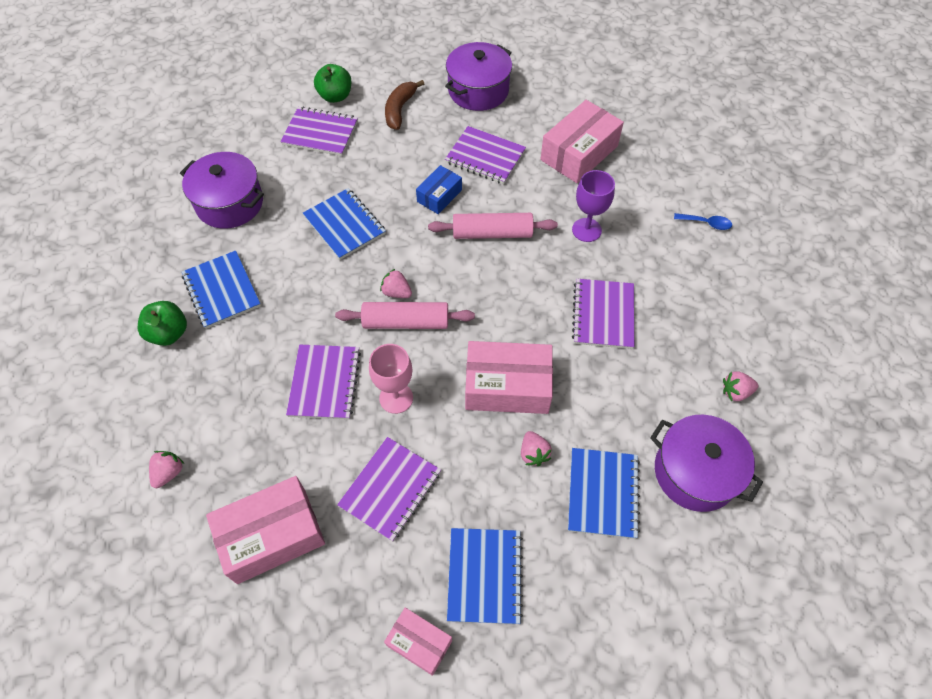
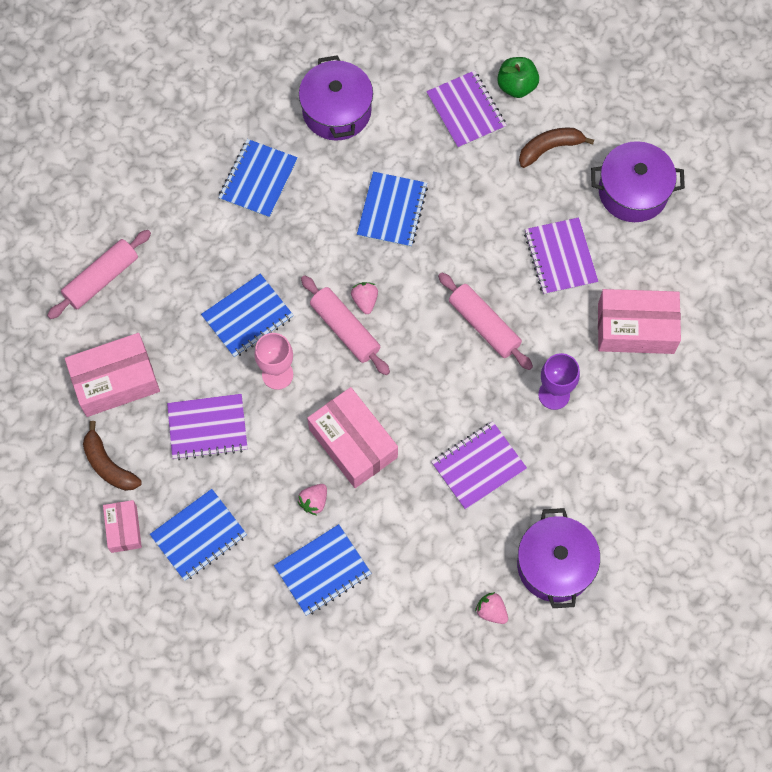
camera: 50 degrees right, 10 degrees up
green apple [138,301,187,346] -> none
pink strawberry [149,451,184,488] -> pink rolling pin [47,230,151,319]
pink box [206,476,325,584] -> pink box turned 45 degrees counterclockwise [65,333,160,417]
purple notebook [286,344,361,420] -> blue notebook [201,274,294,358]
blue box [416,165,462,214] -> none
purple pot [650,415,763,512] -> purple pot moved to [517,508,600,608]
blue spoon [674,213,732,230] -> none
none -> brown banana [83,421,142,491]

